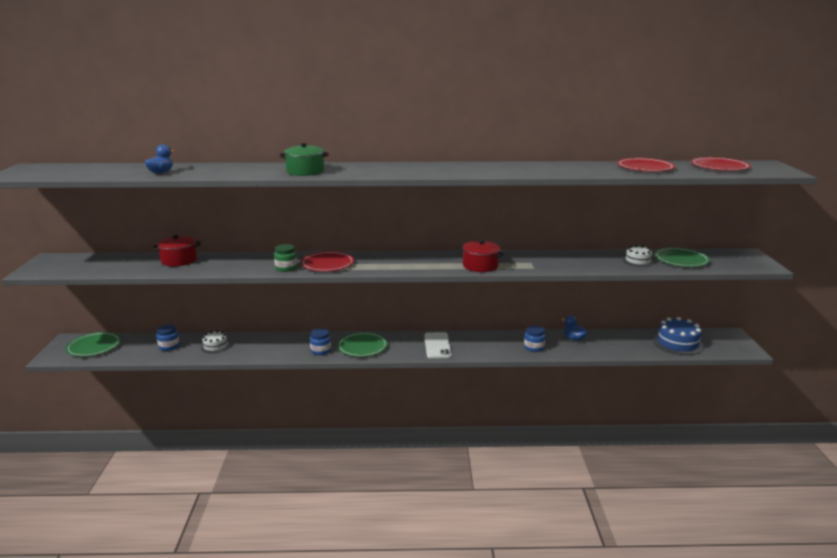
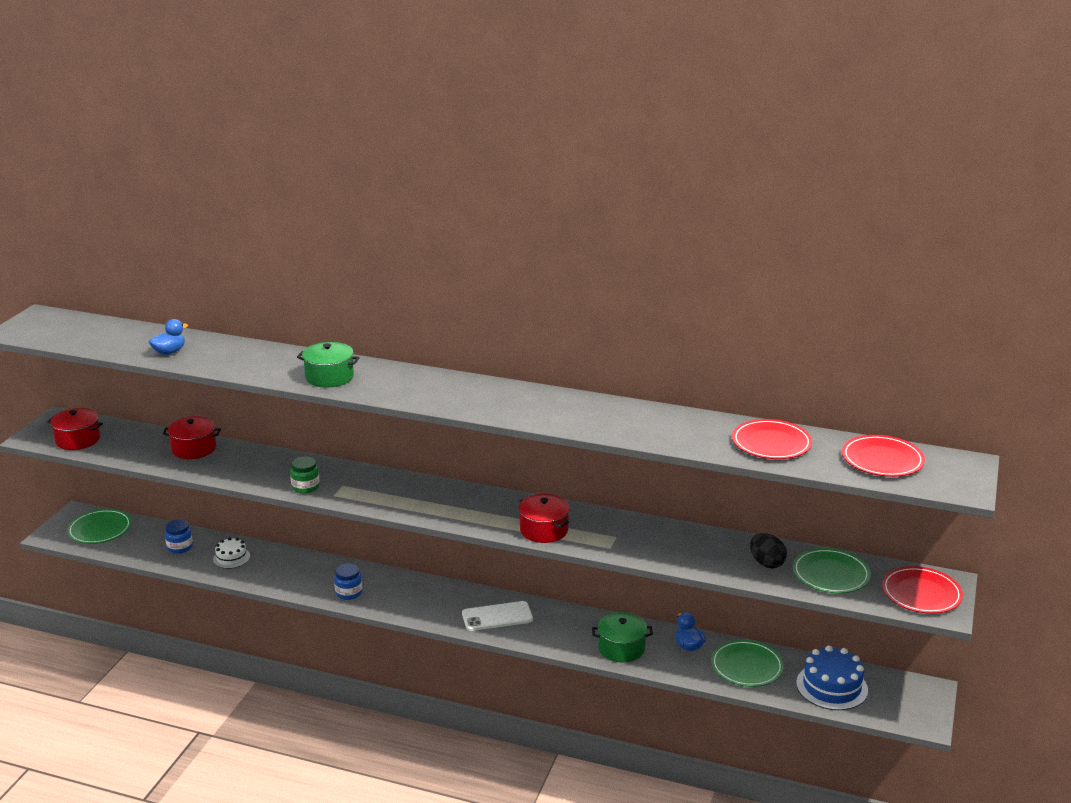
camera: 20 degrees right, 5 degrees up
red plate [301,251,354,271] -> red plate moved to [882,566,963,614]
green plate [337,332,388,357] -> green plate moved to [711,640,784,687]
white phone [424,332,452,359] -> white phone turned 60 degrees clockwise [462,601,533,631]
blue jar [524,325,545,352] -> green pot [592,612,653,663]
white cake [623,245,654,267] -> black egg [750,533,787,568]
none -> red pot [47,408,103,450]

